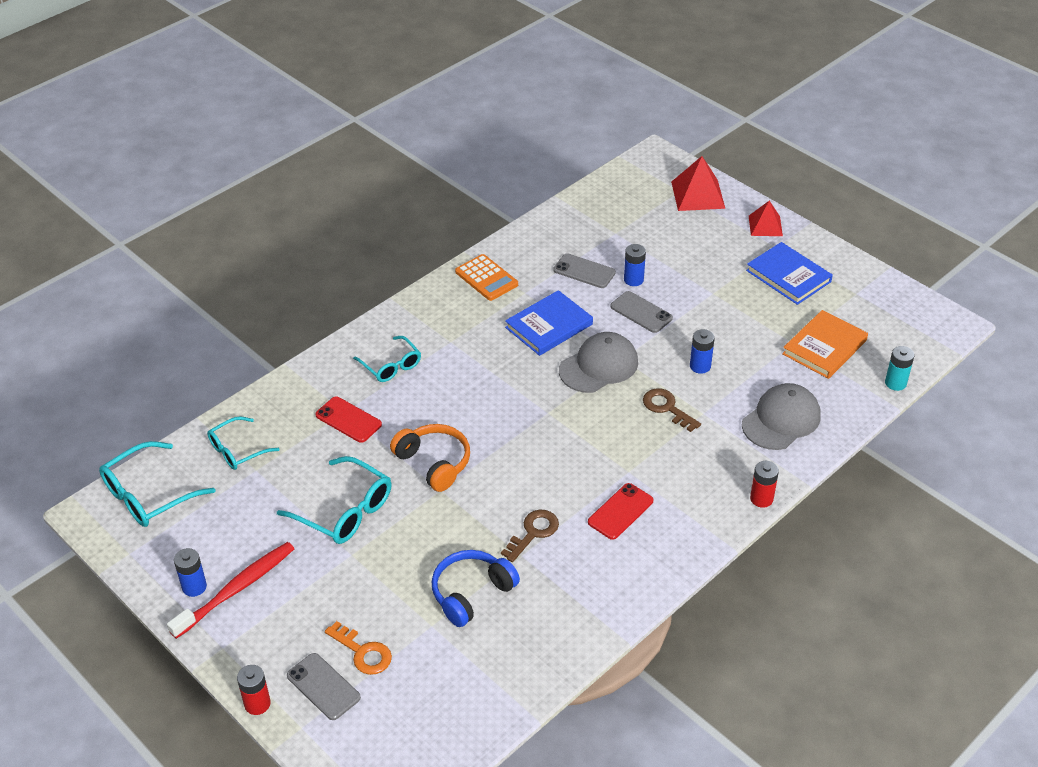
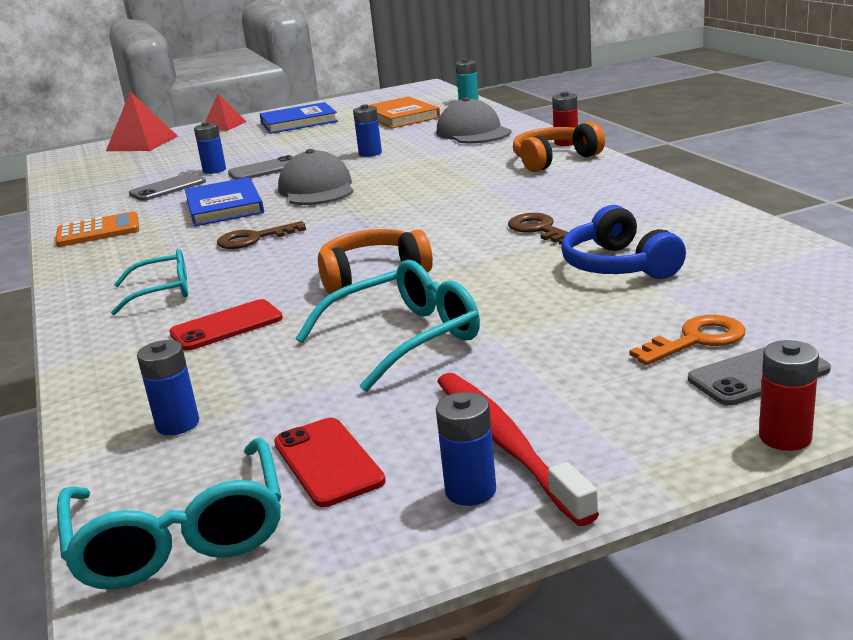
camera: 65 degrees left, 20 degrees down
turquoise glasses [207,416,280,470] -> blue battery [137,340,199,435]
red phone [588,483,653,540] -> red phone moved to [274,418,386,507]
brown key [643,388,701,432] -> brown key moved to [217,221,306,249]
none -> orange headphones [513,122,605,172]

